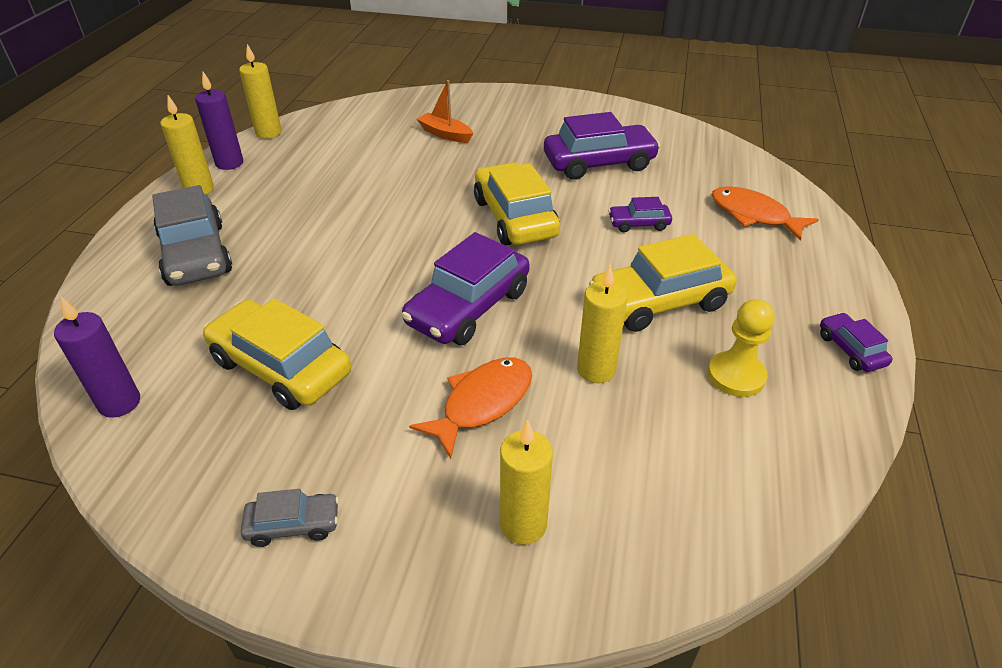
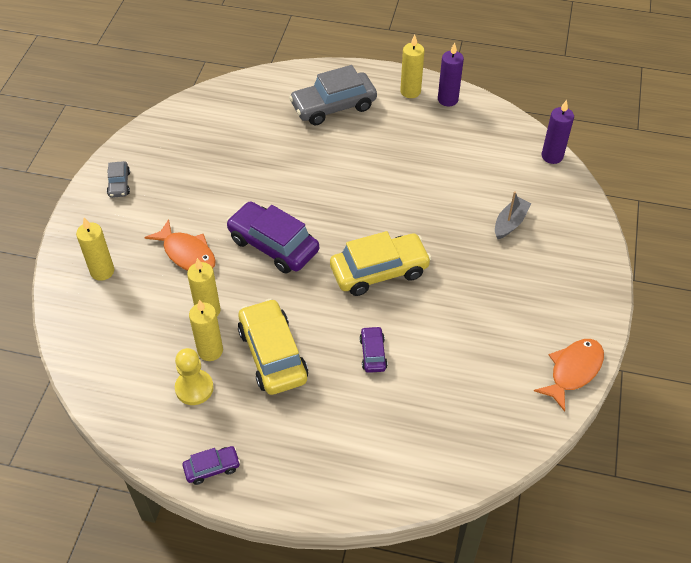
camera: 90 degrees right, 10 degrees up
purple candle [54,297,140,418] -> purple candle moved to [542,100,574,164]
yellow car [203,298,351,410] -> none
yellow candle [239,44,282,139] -> yellow candle moved to [189,299,223,361]
orange boat [417,80,473,143] -> grey boat [495,191,531,239]
purple car [544,112,660,180] -> none
orange fish [711,186,819,241] -> orange fish moved to [534,339,604,412]

